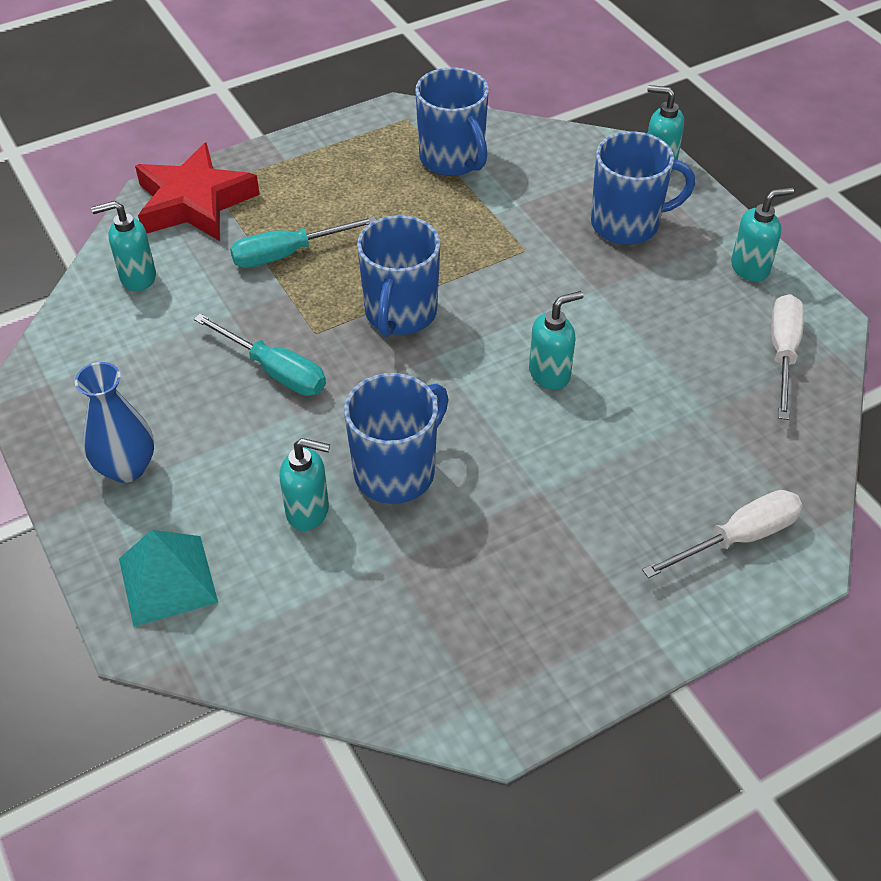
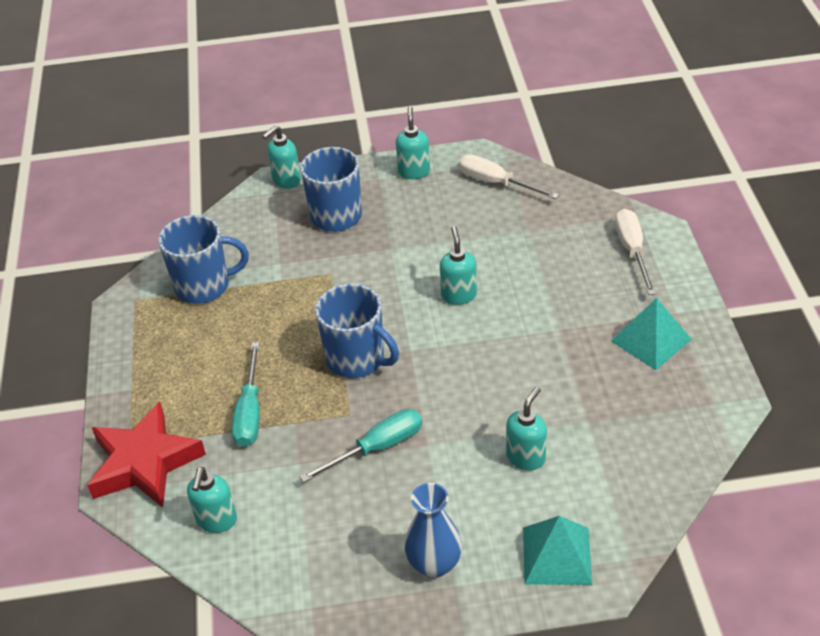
camera: 65 degrees left, 5 degrees down
blue mug [344,373,449,504] -> none
none -> turquoise pyramid [611,298,692,370]

